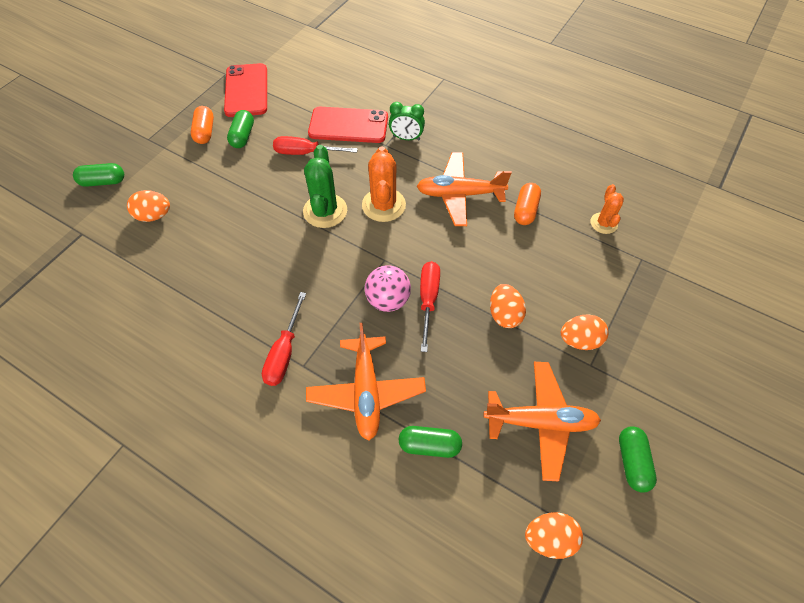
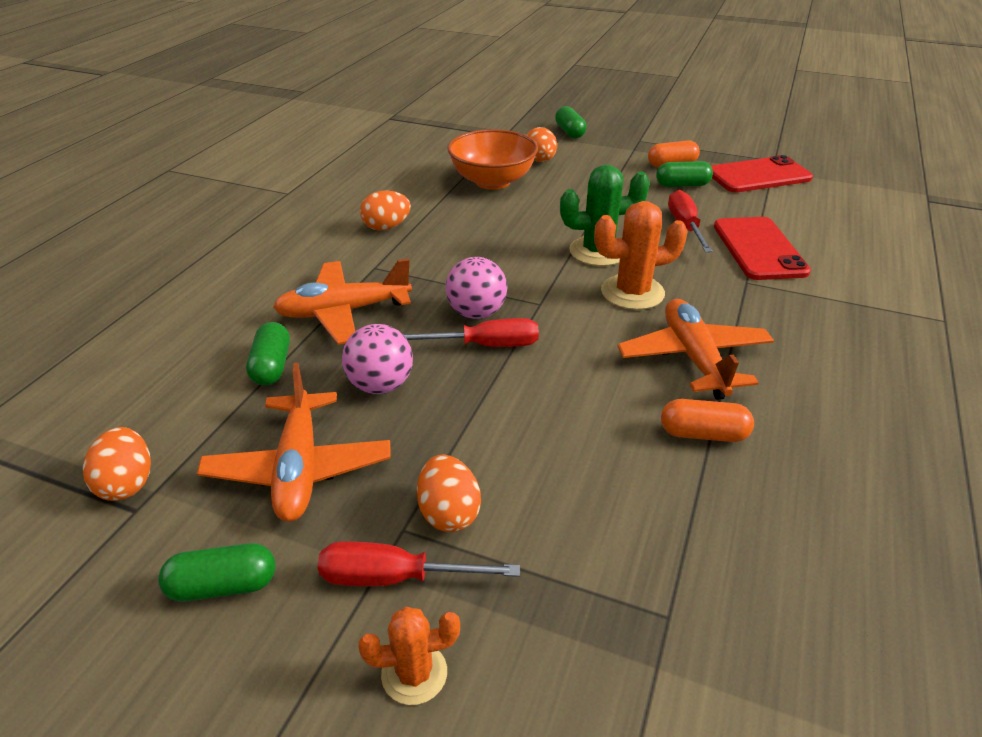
camera: 80 degrees right, 20 degrees down
red screwdriver [262,292,306,386] -> red screwdriver moved to [318,541,520,586]
green clock [389,102,425,140] -> none
orange egg [490,284,526,328] -> orange egg moved to [360,191,411,230]
orange cactus [590,184,624,234] -> orange cactus moved to [358,607,460,705]
none -> pink ball [342,324,413,394]
none -> orange bowl [447,129,538,190]

